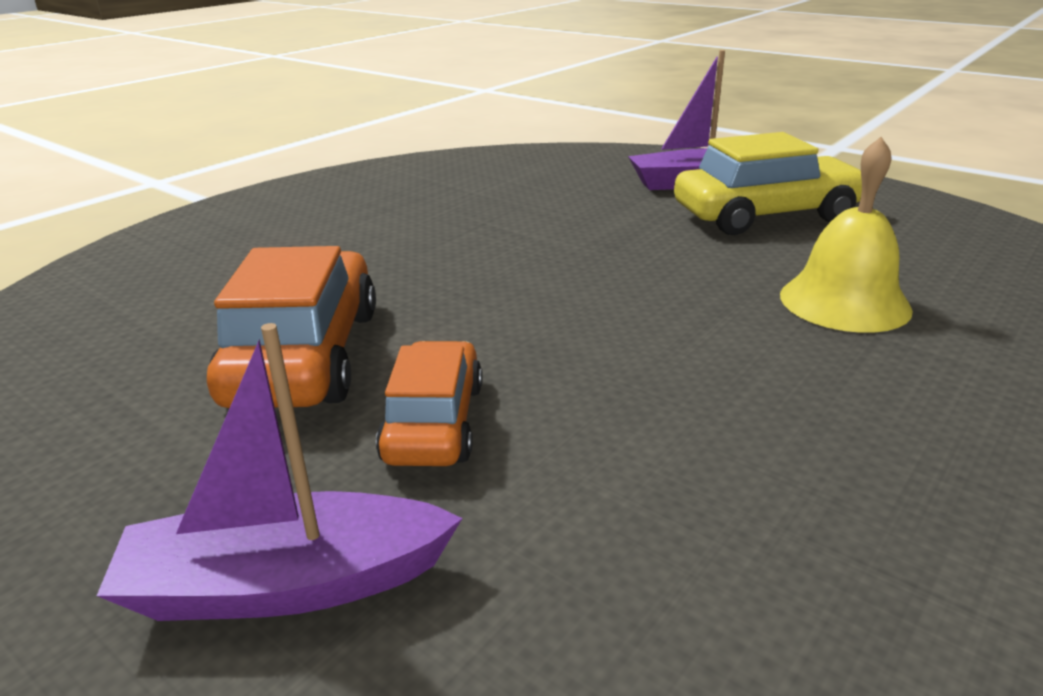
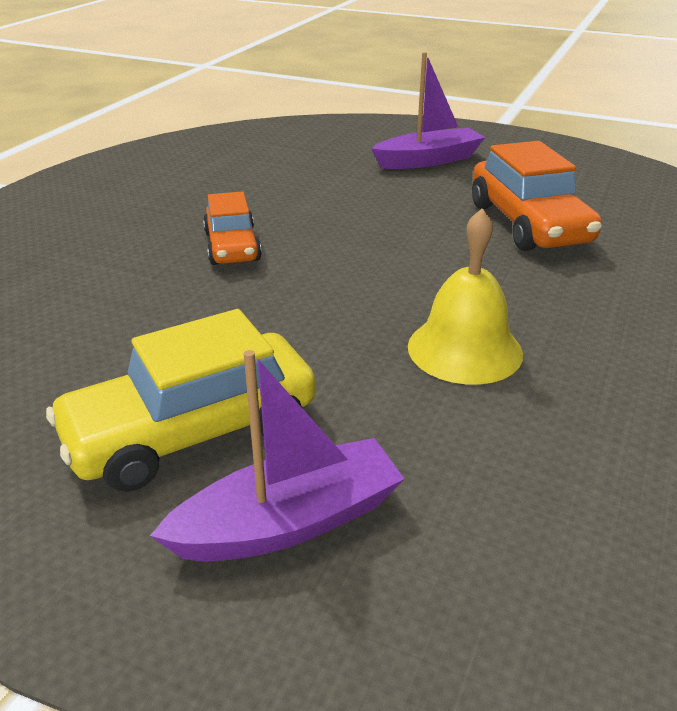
camera: 165 degrees right, 5 degrees up
orange car [376,341,483,466] -> orange car moved to [203,191,262,265]
yellow bell [780,137,913,333] -> yellow bell moved to [408,208,523,385]

